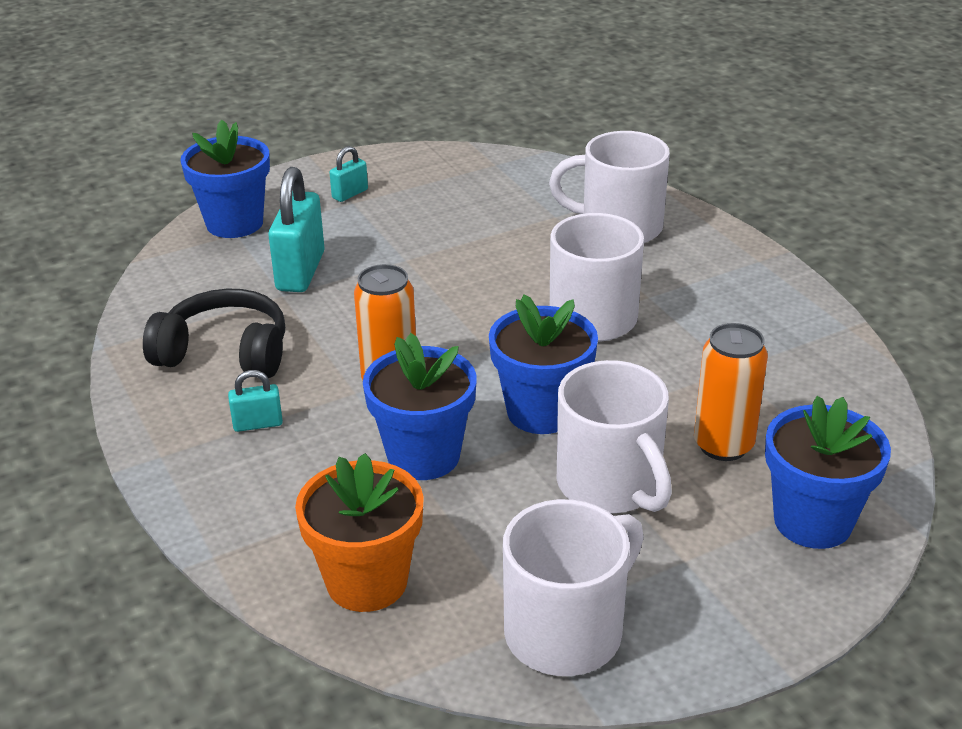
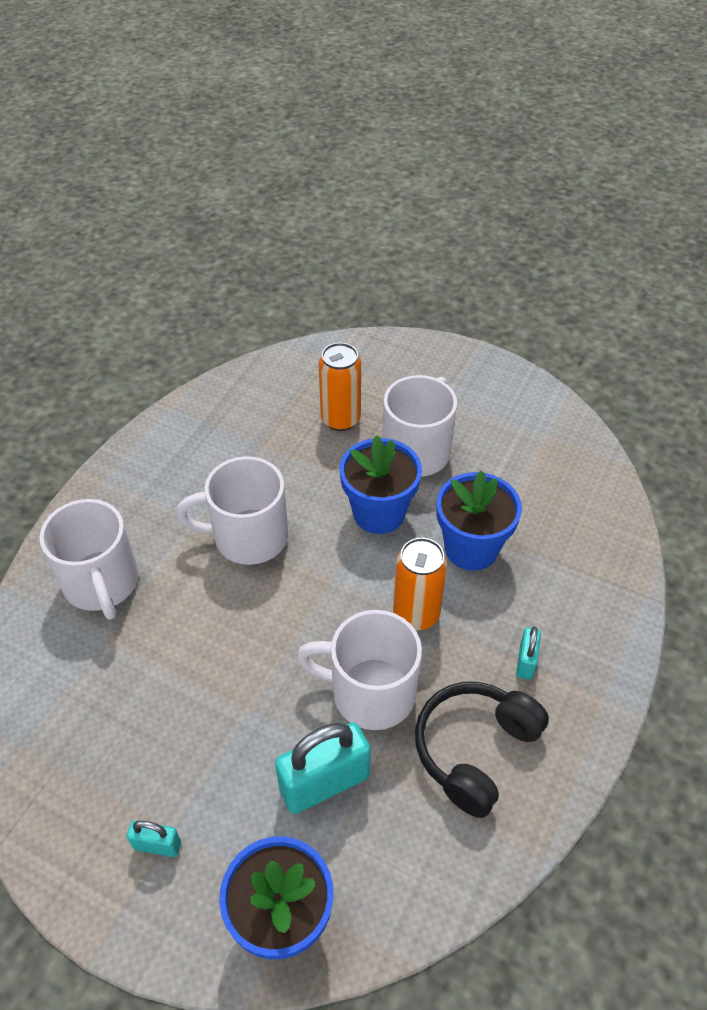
camera: 125 degrees left, 15 degrees up
black headphones [143,289,285,378] -> black headphones turned 60 degrees clockwise [415,682,549,818]
turquoise padlock [228,370,283,432] -> turquoise padlock turned 60 degrees clockwise [516,627,541,680]
orange flower pot [295,453,424,612] -> none
white mug [503,499,644,676] -> white mug moved to [296,610,422,730]
blue flower pot [765,396,891,549] -> none

